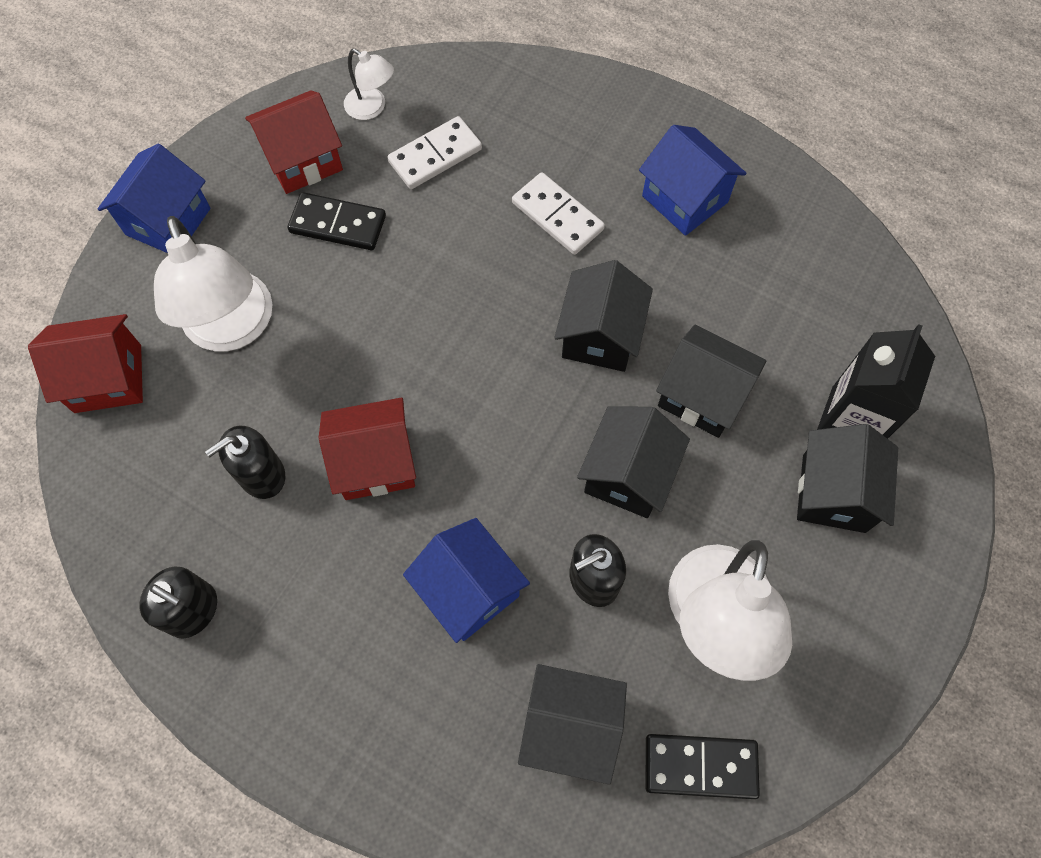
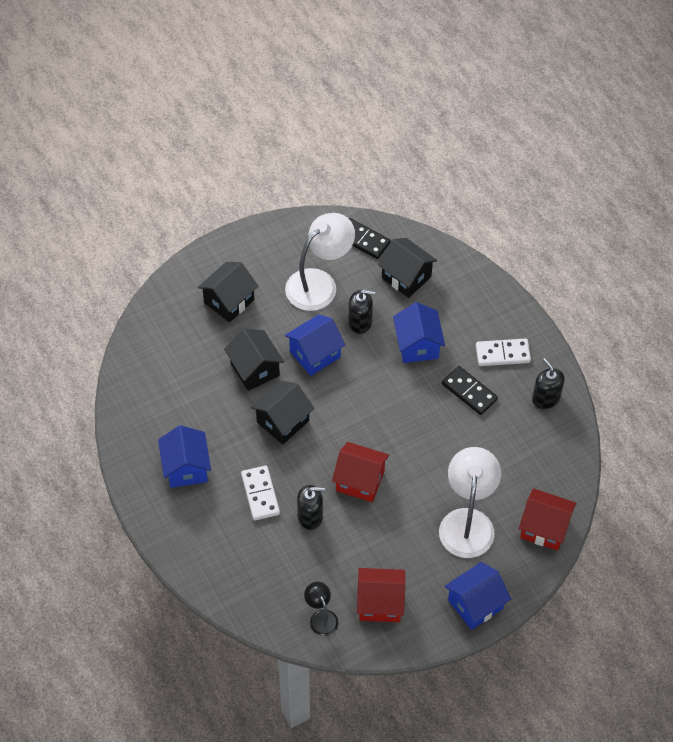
camera: 150 degrees left, 10 degrees down
black soap dispenser [205,426,285,499] -> black soap dispenser moved to [297,485,325,530]
black domino [288,192,386,250] -> black domino moved to [442,366,498,415]
red house [319,398,416,500] -> red house moved to [332,442,389,502]
white lamp [344,49,394,120] -> black lamp [304,582,338,636]
white domino [387,116,482,189] -> white domino moved to [476,338,531,366]
black house [577,406,690,518] -> blue house [285,314,345,376]
black carton [817,324,935,439] -> none

